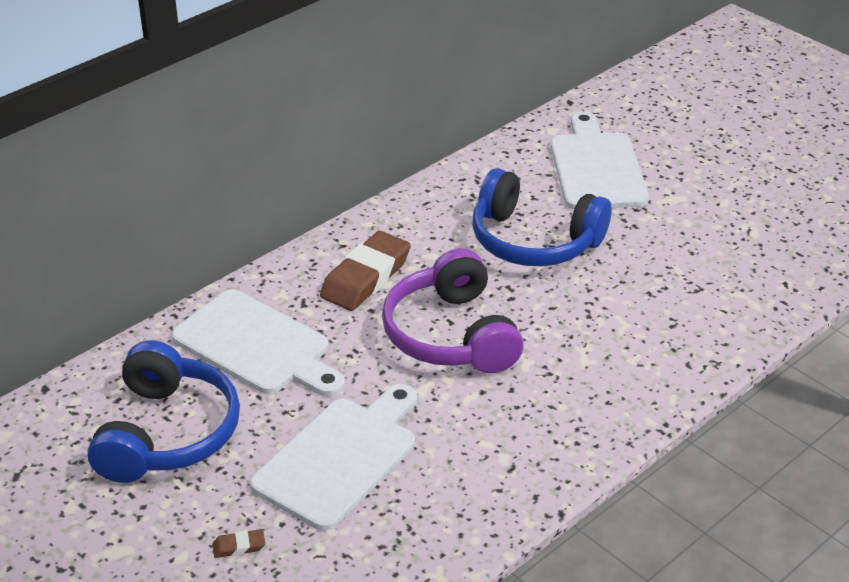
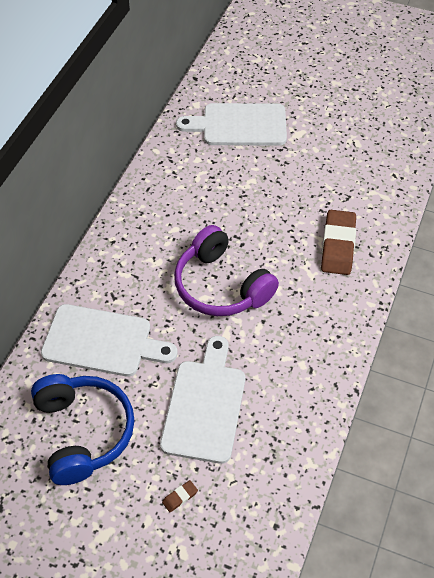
camera: 25 degrees left, 15 degrees up
brown eraser [320,231,411,311] -> brown eraser moved to [321,210,356,275]
blue headphones [472,168,612,266] -> none
white cutting board [550,111,649,209] -> white cutting board turned 60 degrees counterclockwise [176,103,287,146]

